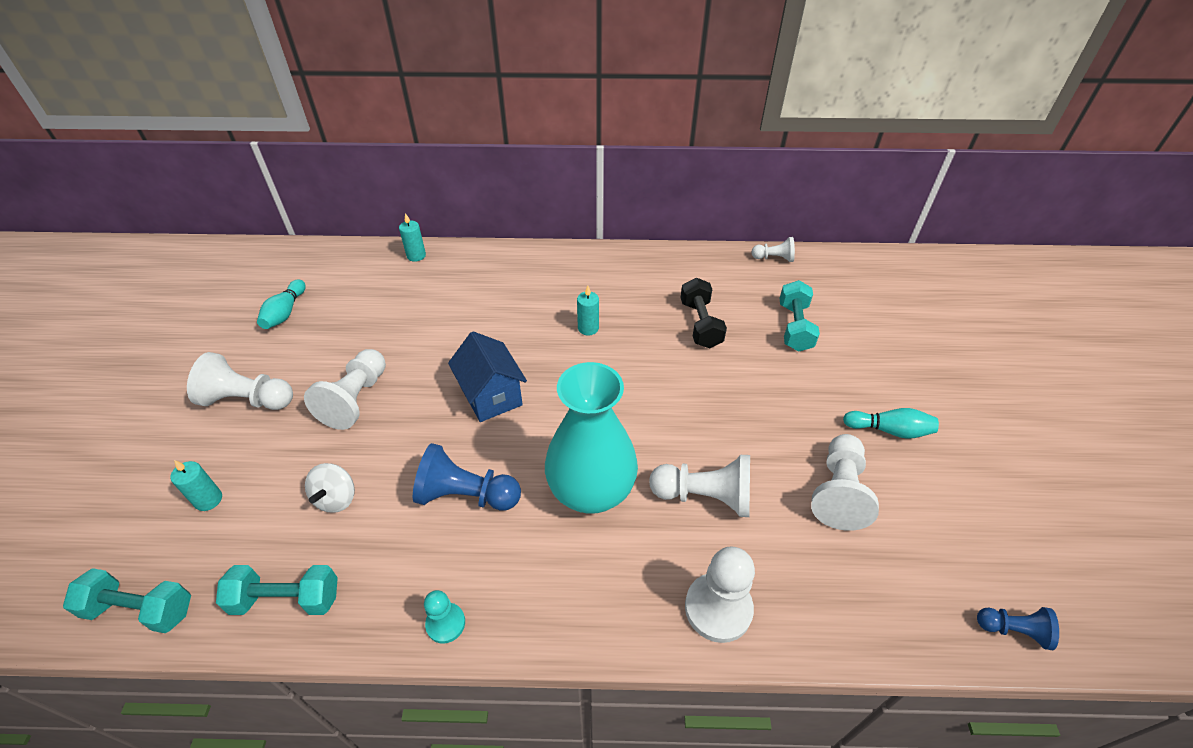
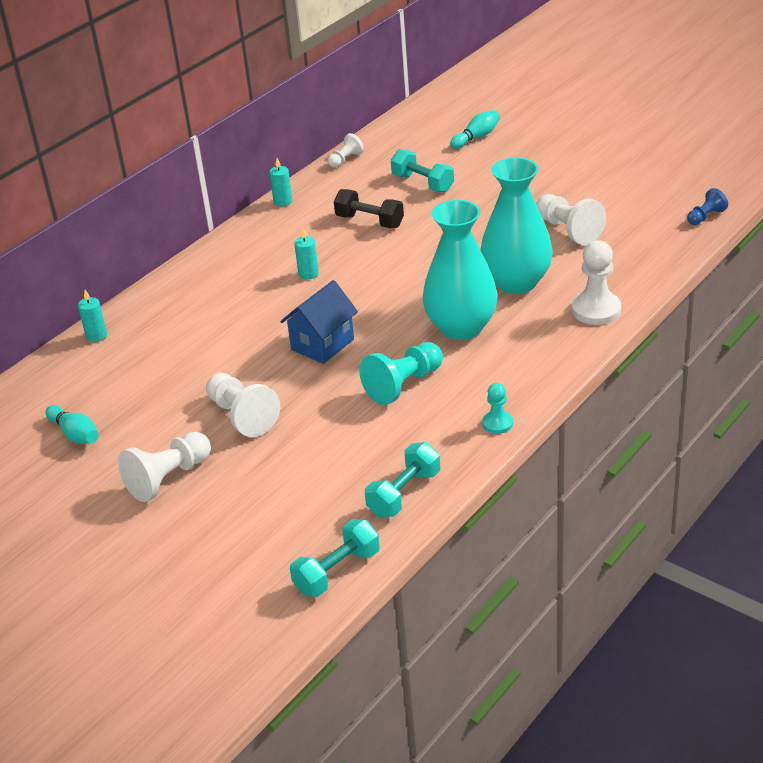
camera: 50 degrees left, 10 degrees down
turquoise candle [170,460,222,511] -> turquoise candle moved to [269,158,292,207]
white spinning top [305,463,355,513] -> none
blue pawn [413,443,521,511] -> turquoise pawn [359,342,443,405]
blue house [448,331,527,422] -> blue house turned 60 degrees counterclockwise [280,280,358,364]
white pawn [649,455,750,517] -> turquoise vase [480,157,553,294]
turquoise bowling pin [843,408,939,439] -> turquoise bowling pin moved to [450,110,500,149]

